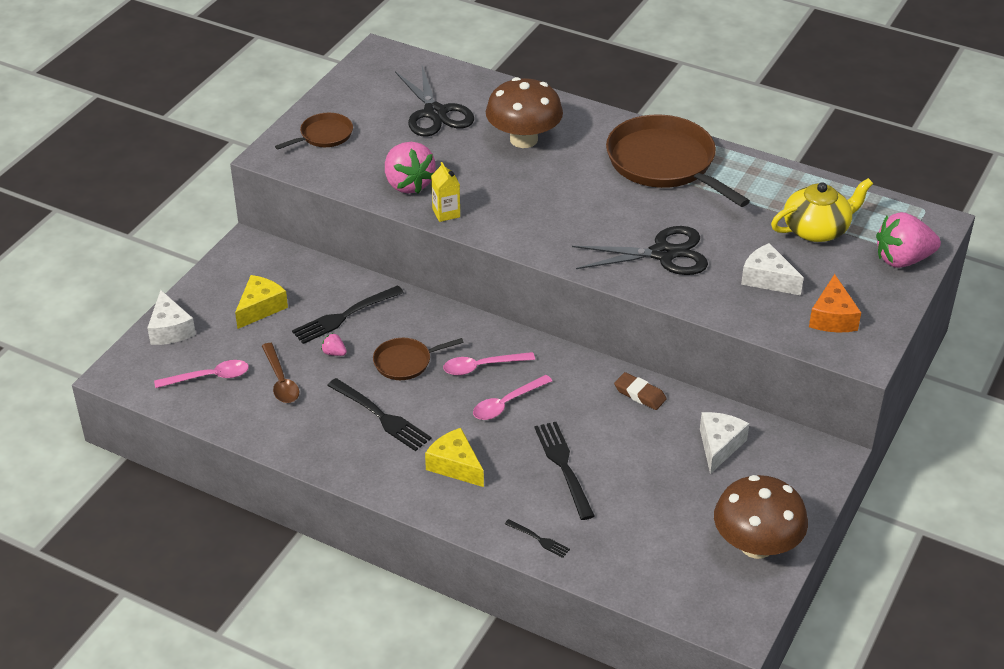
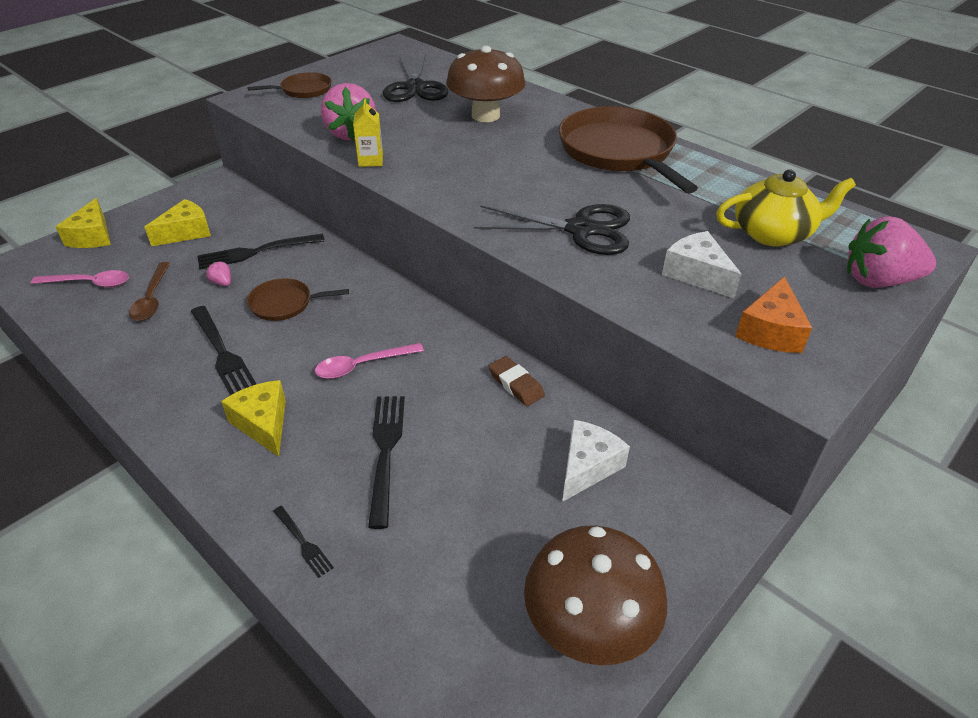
camera: 15 degrees right, 0 degrees up
white cheese [147,290,196,345] -> yellow cheese [56,198,111,248]
pink spoon [443,352,535,375] -> none

